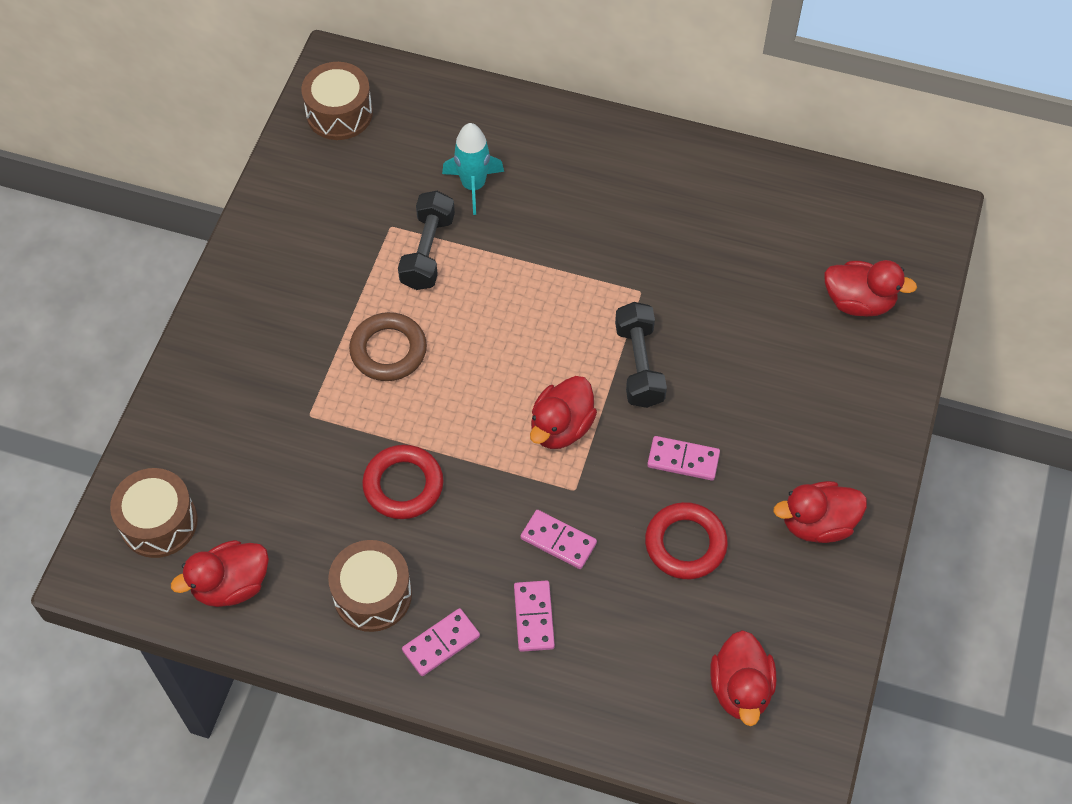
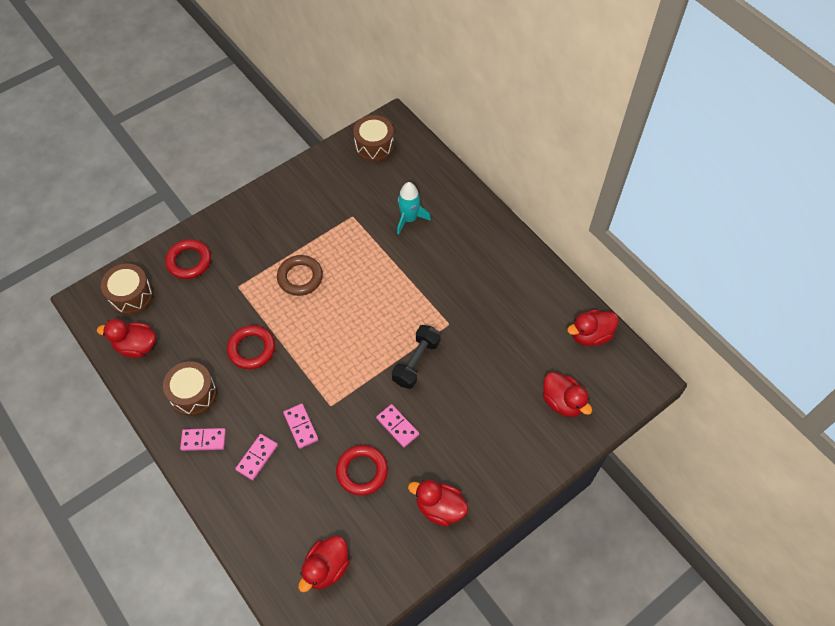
camera: 35 degrees right, 0 degrees up
black dumbbell [398,191,455,290] -> none
red duck [530,376,597,449] -> red duck moved to [567,309,619,346]
none -> red ring [165,239,211,279]

